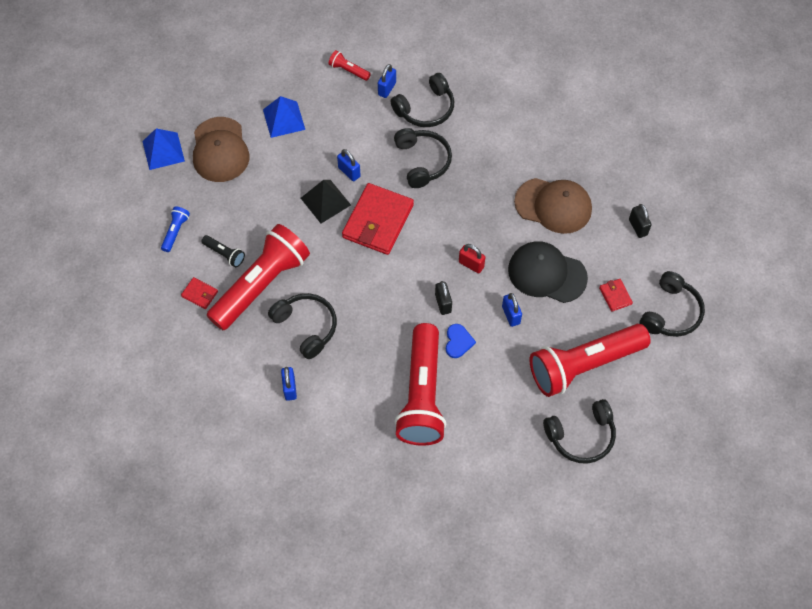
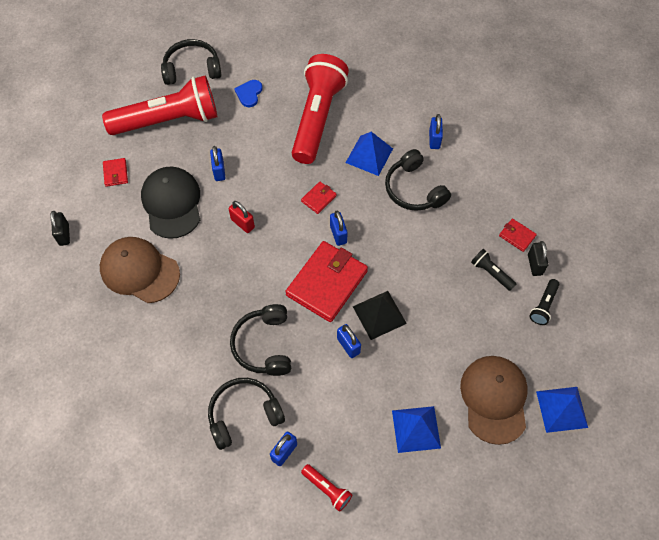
camera: 170 degrees left, 0 degrees up
blue flashlight [161,207,190,252] -> black flashlight [530,279,560,325]
red flashlight [207,224,310,331] -> none
black padlock [435,281,452,315] -> black padlock moved to [528,241,548,276]
blue heart [446,324,476,358] -> blue heart moved to [234,80,263,107]
black cap [508,241,588,303] -> black cap turned 135 degrees counterclockwise [141,166,200,239]
black headphones [639,271,705,337] -> none
none -> red wallet [301,181,337,214]
none -> blue padlock [330,211,348,246]
none -> blue pyramid [346,132,393,176]

